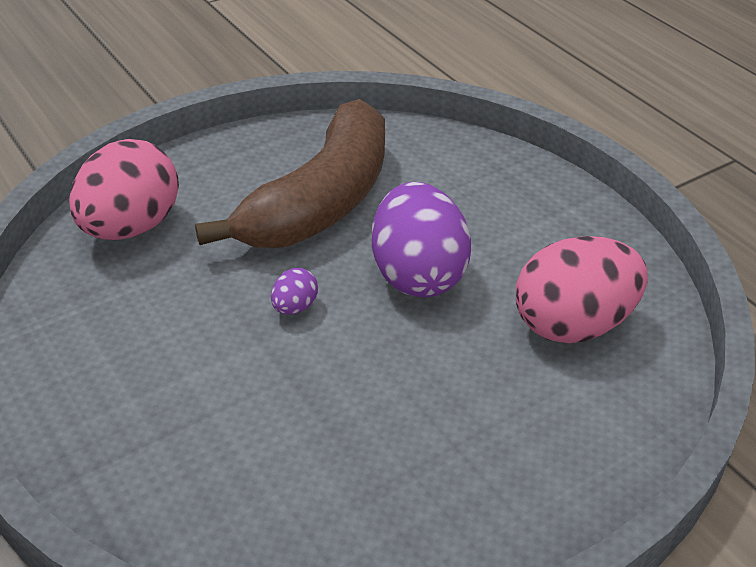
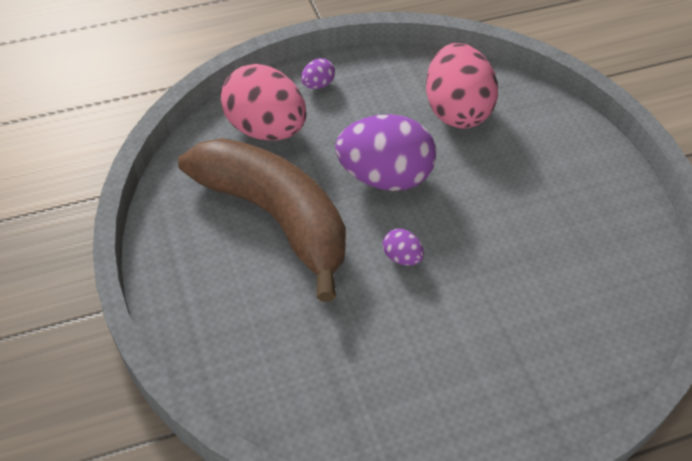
camera: 75 degrees left, 10 degrees up
pink egg [69,139,179,240] -> pink egg moved to [221,64,307,141]
none -> purple egg [301,58,335,89]

